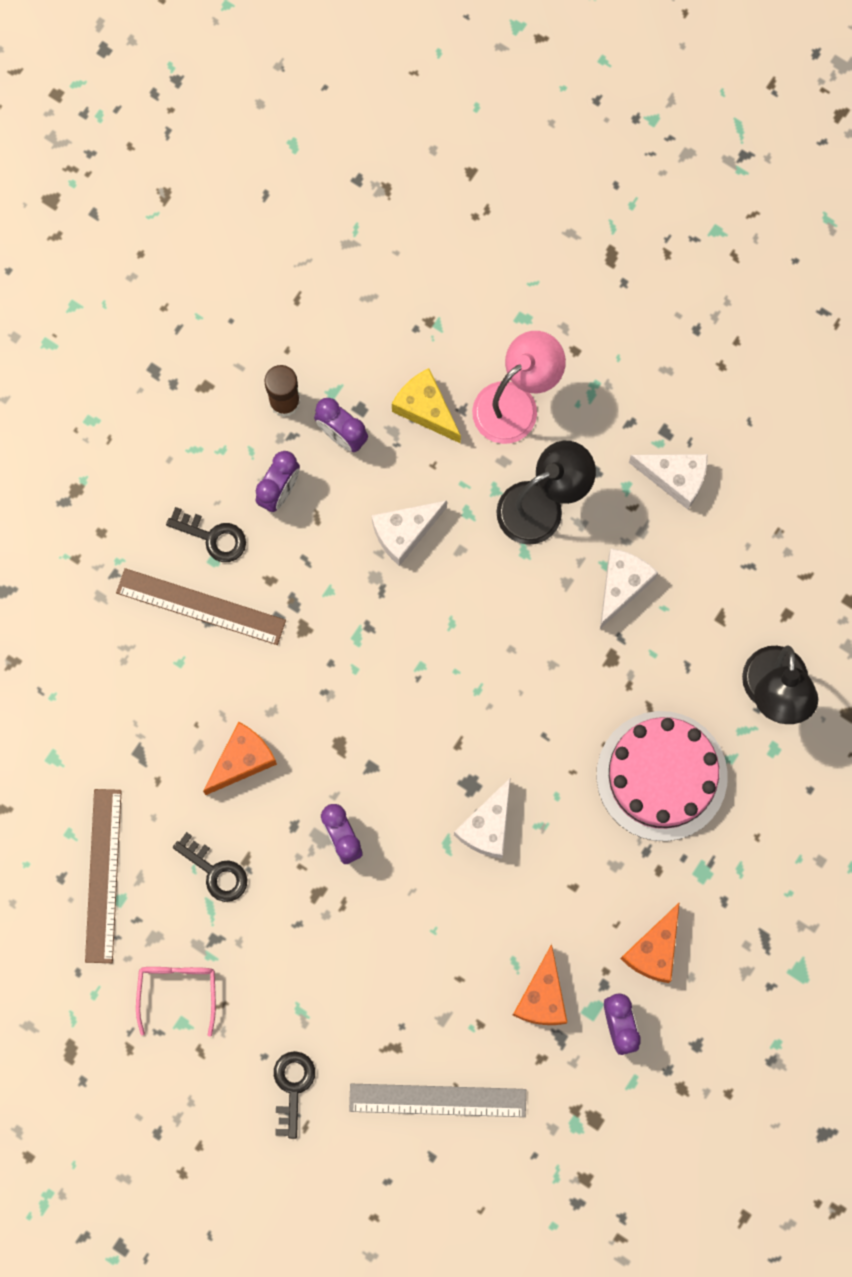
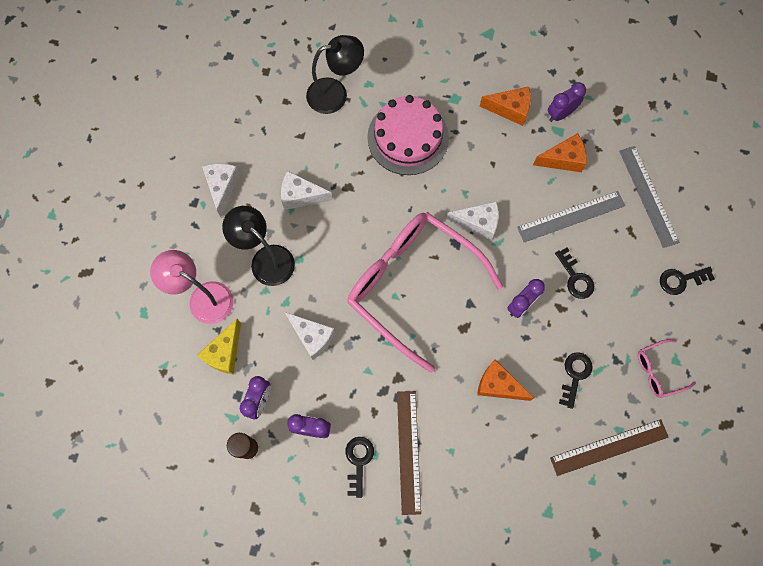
camera: 110 degrees left, 5 degrees down
none -> pink glasses [348,212,503,373]
none -> grey ruler [517,191,625,242]
none -> black key [555,247,594,299]

